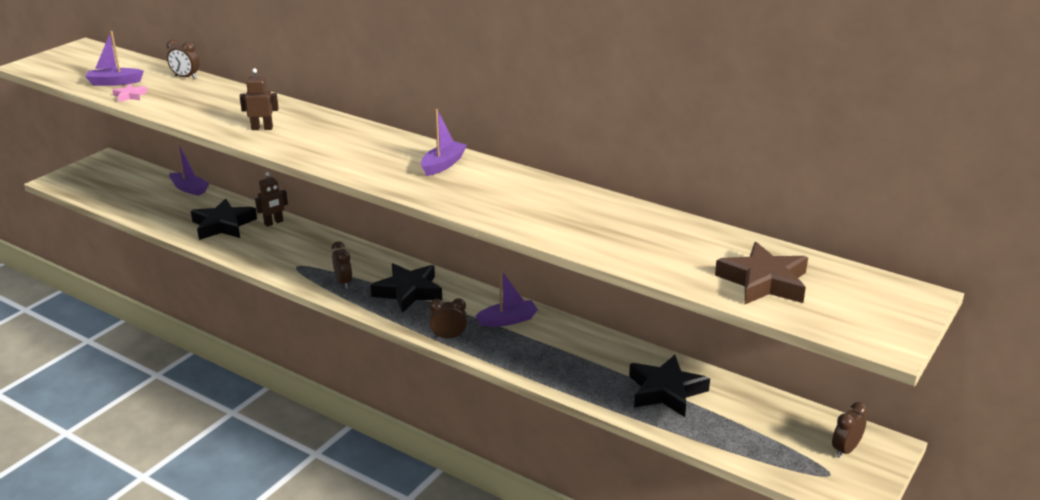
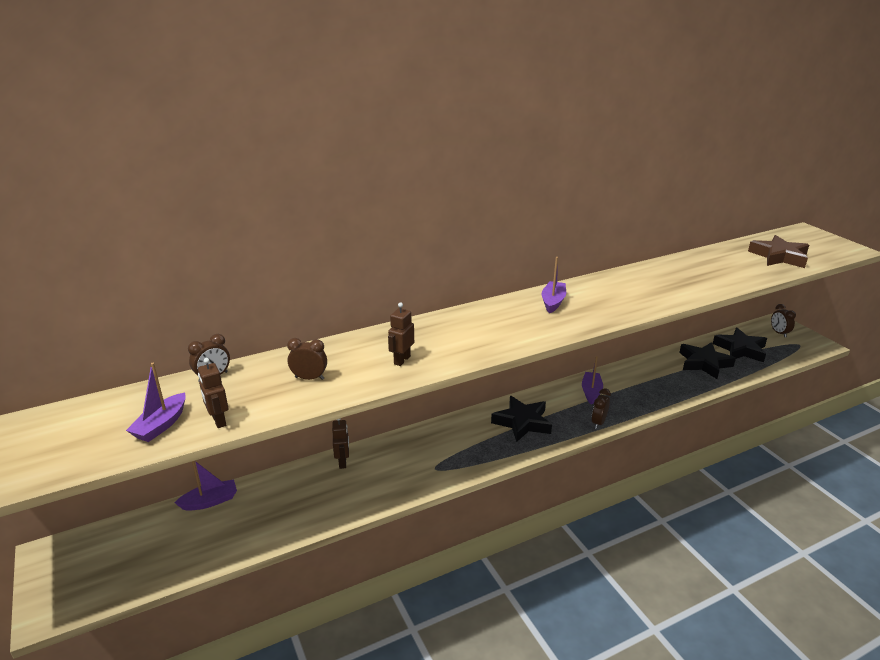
camera: 60 degrees left, 0 degrees up
pink star [112,84,147,102] -> brown robot [198,358,228,428]
black star [191,198,257,240] -> black star moved to [713,328,767,362]
brown clock [332,241,352,289] -> brown clock moved to [287,338,327,380]
purple boat [421,109,467,176] -> purple boat turned 45 degrees clockwise [541,257,566,313]

